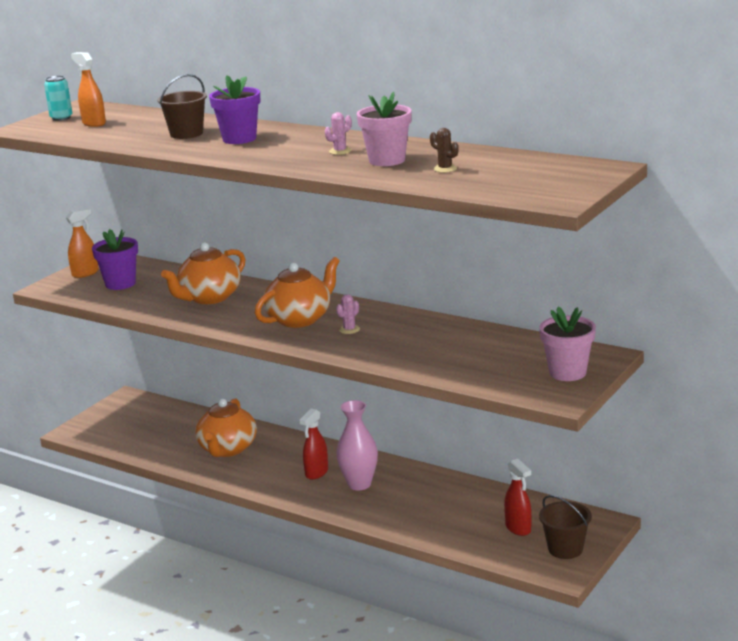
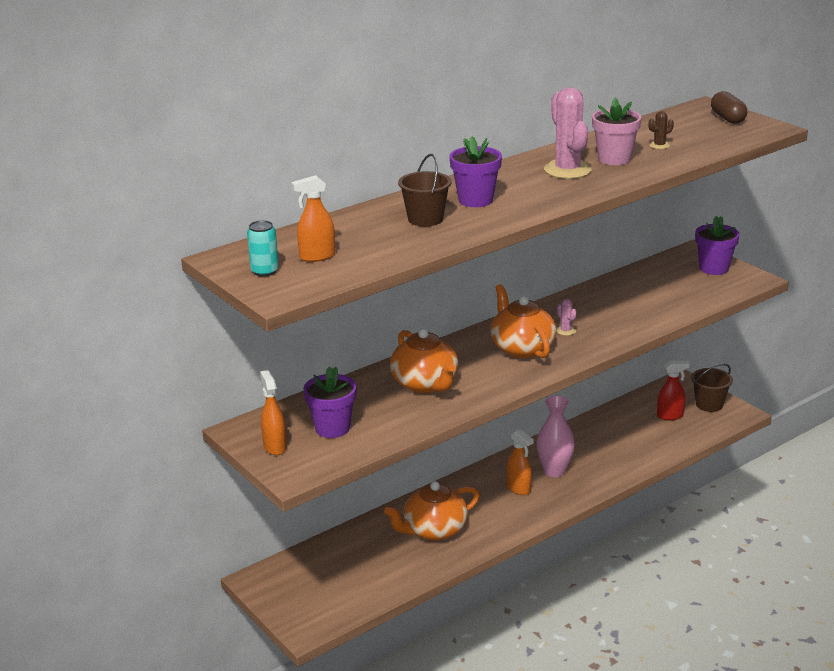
camera: 70 degrees left, 5 degrees up
orange teapot [195,399,257,457] -> orange teapot turned 120 degrees clockwise [384,481,480,541]
red spray bottle [299,409,328,480] -> orange spray bottle [506,429,534,495]
pink cactus [325,112,352,155] -> pink cactus [544,87,592,179], size x2.27
pink flower pot [539,307,596,381] -> purple flower pot [695,216,740,275]
none -> brown capsule [711,91,747,124]

